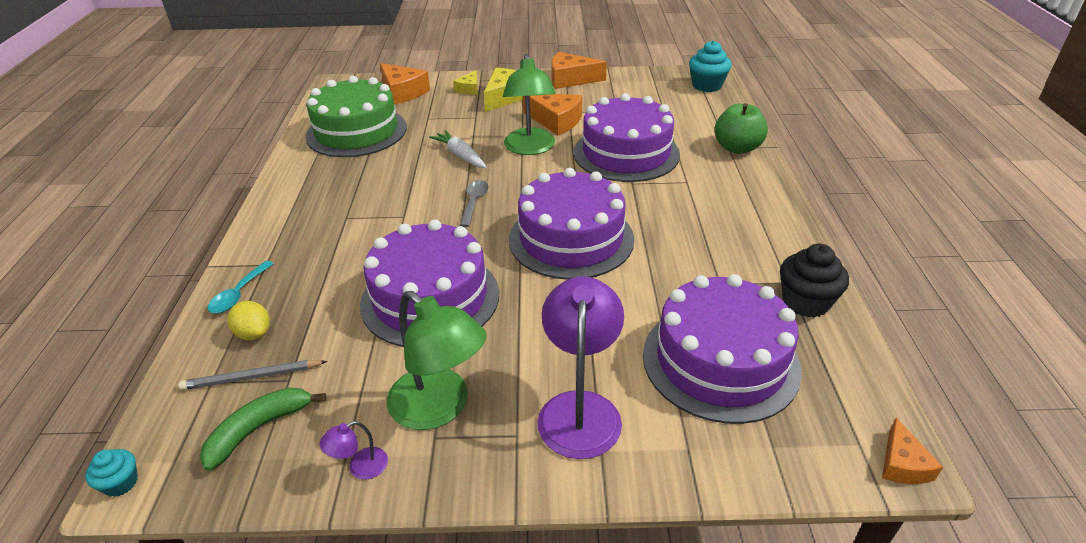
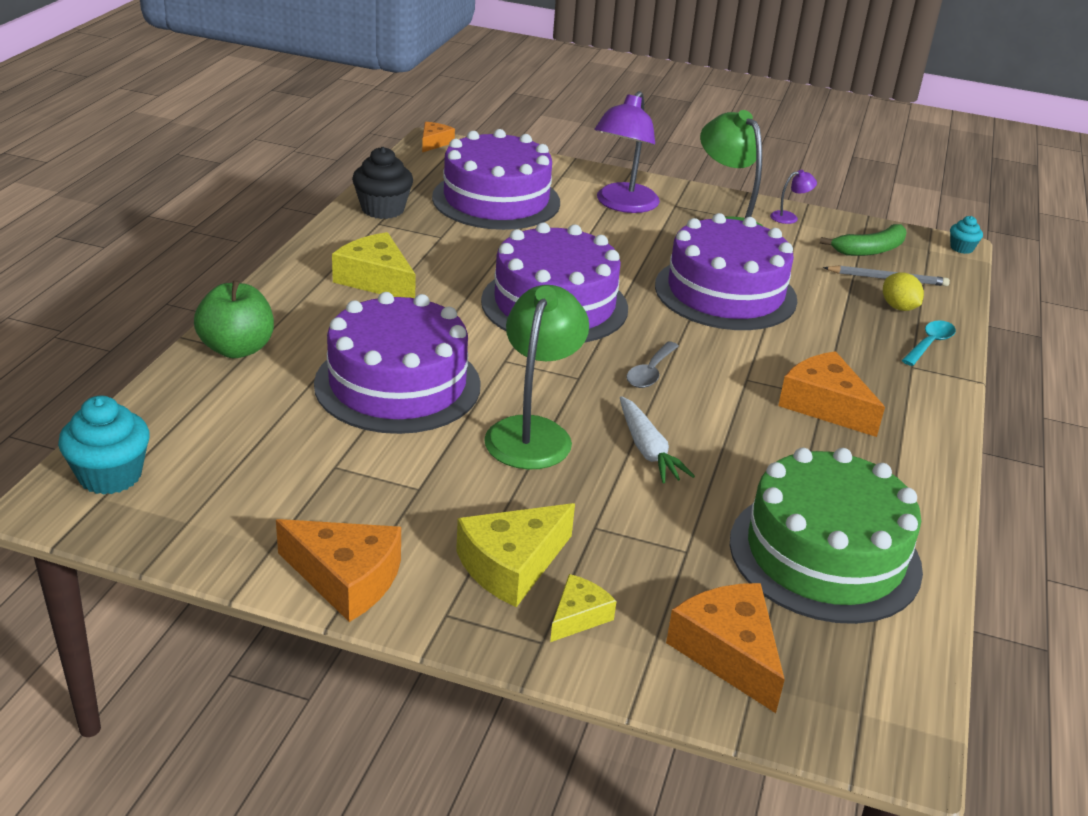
camera: 165 degrees left, 5 degrees down
orange cheese [523,94,582,135] -> orange cheese moved to [778,351,885,437]
none -> yellow cheese [332,232,416,298]

